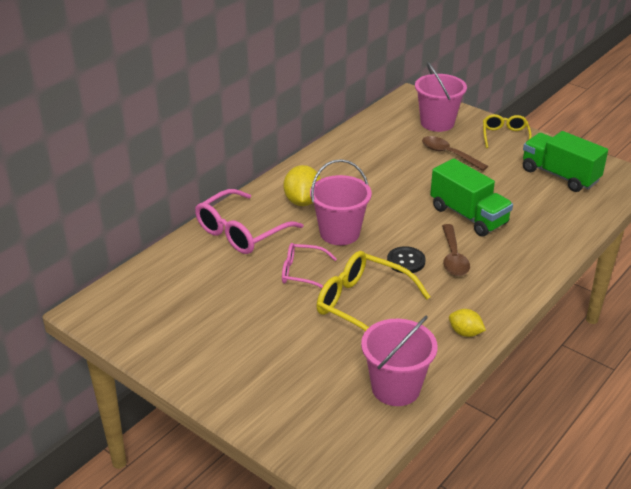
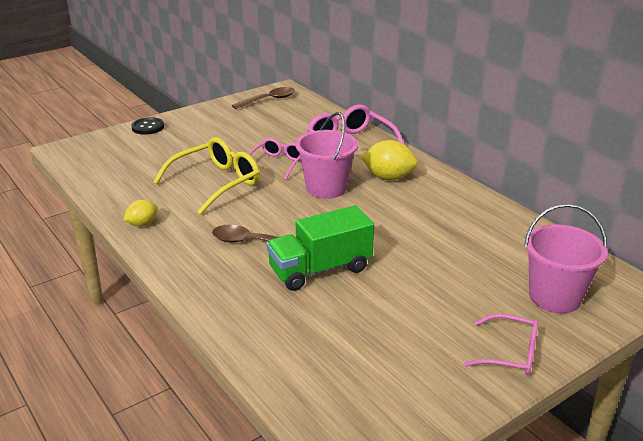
camera: 105 degrees right, 5 degrees down
pink bucket [361,315,438,406] -> none
black button [387,246,425,273] -> black button moved to [131,117,164,135]
brown spoon [422,136,488,171] -> brown spoon moved to [232,87,295,109]
yellow glasses [483,114,532,148] -> pink glasses [464,314,538,375]
green truck [523,131,608,192] -> none

